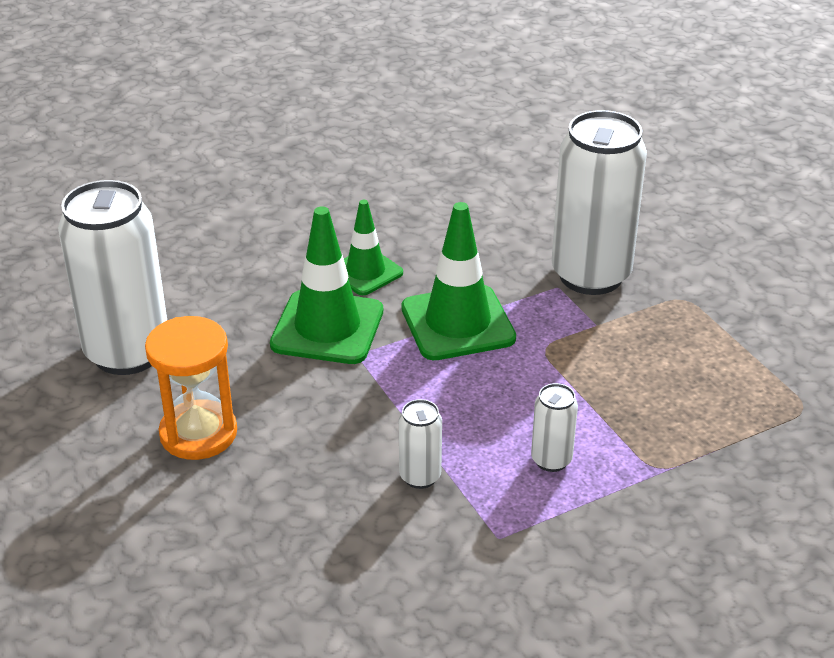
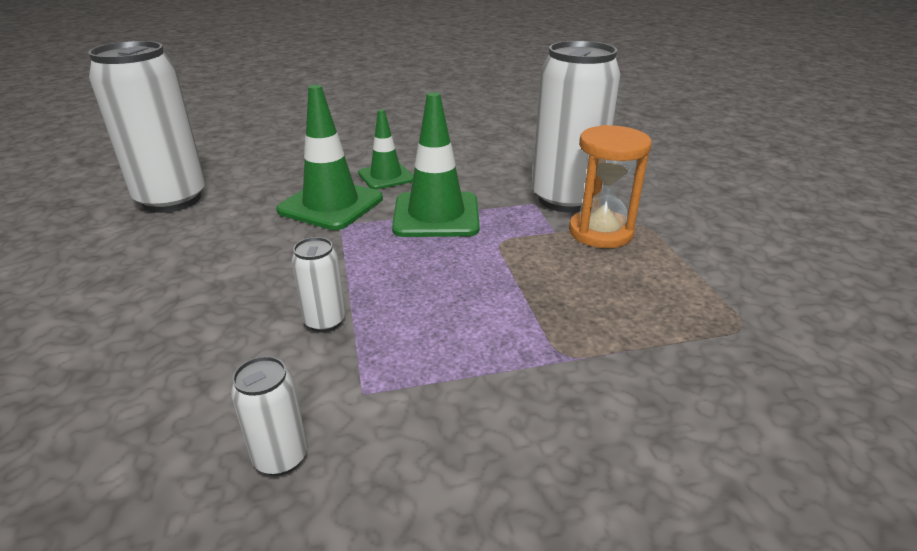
camera: 15 degrees right, 5 degrees down
orange hourglass [145,316,237,460] -> orange hourglass moved to [569,125,652,248]
white can [531,383,578,472] -> white can moved to [231,356,308,476]

